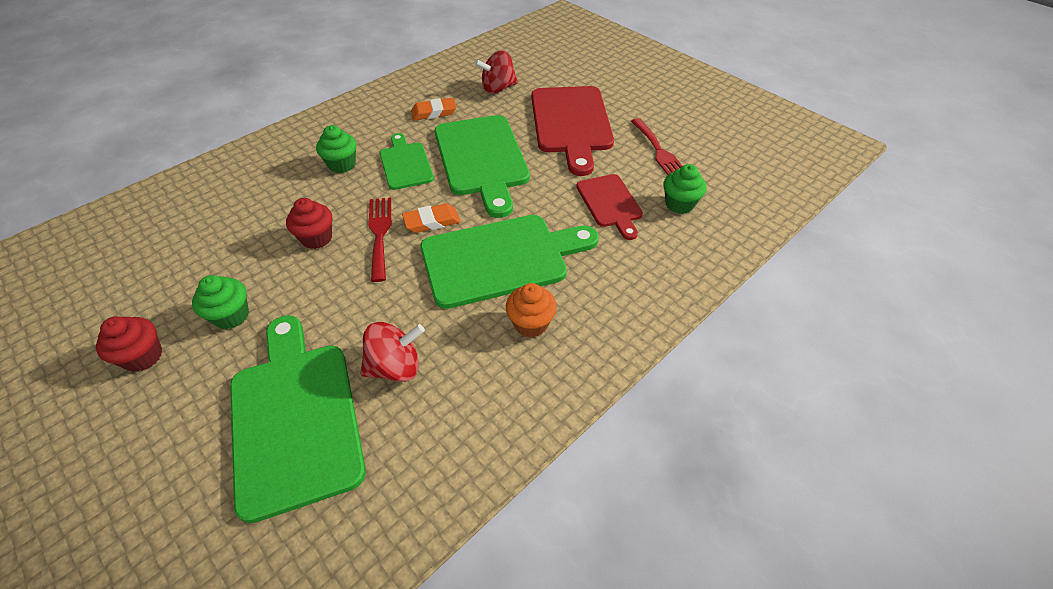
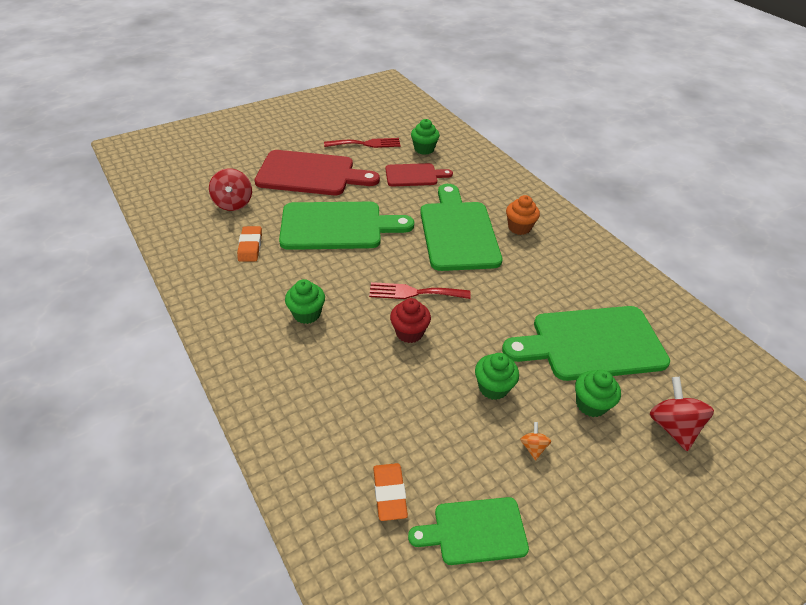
camera: 80 degrees left, 5 degrees down
red cupcake [96,316,162,372] -> orange spinning top [520,422,551,461]
red spinning top [360,322,425,382] -> red spinning top moved to [650,377,714,451]
green cutting board [380,133,434,190] -> green cutting board moved to [408,497,529,565]
orange eraser [402,203,461,233] -> orange eraser moved to [373,463,408,521]
none -> green cupcake [575,370,621,417]

